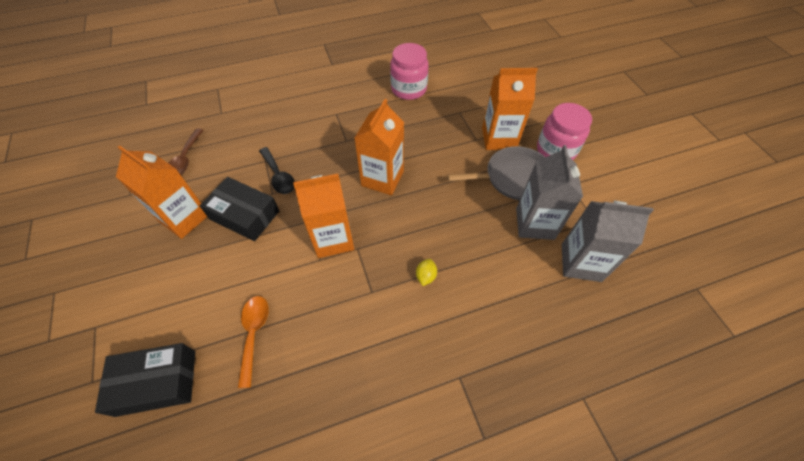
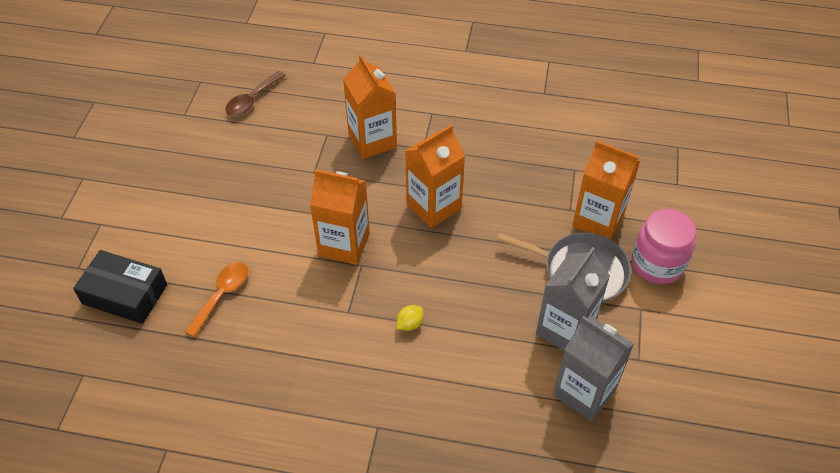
camera: 30 degrees right, 5 degrees down
orange carton [116,145,207,239] -> orange carton moved to [343,54,397,159]
black box [200,177,279,241] -> none
black spoon [259,147,295,194] -> none
pink jar [390,43,429,100] -> none

